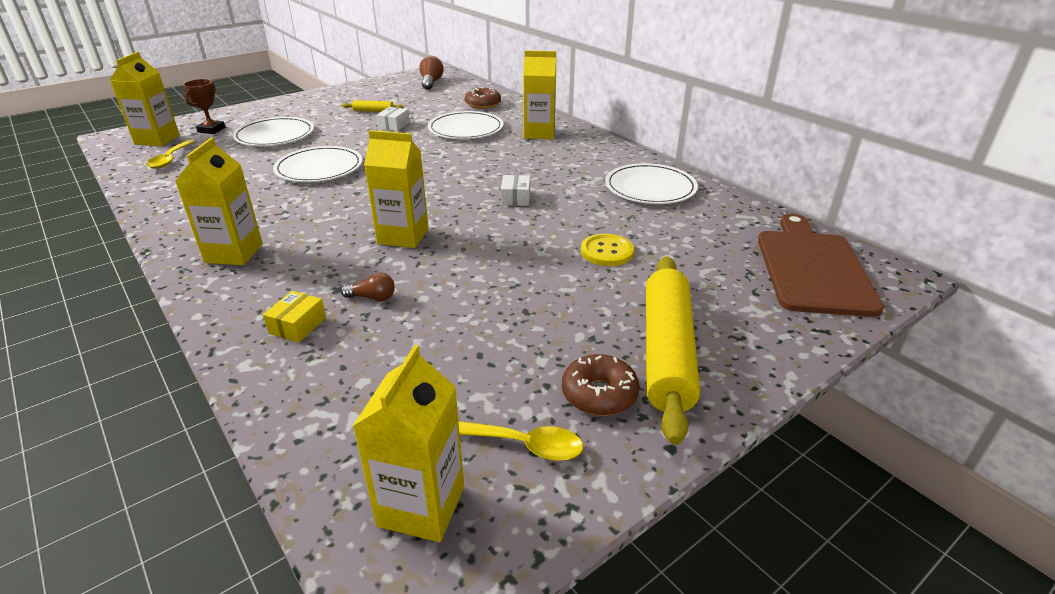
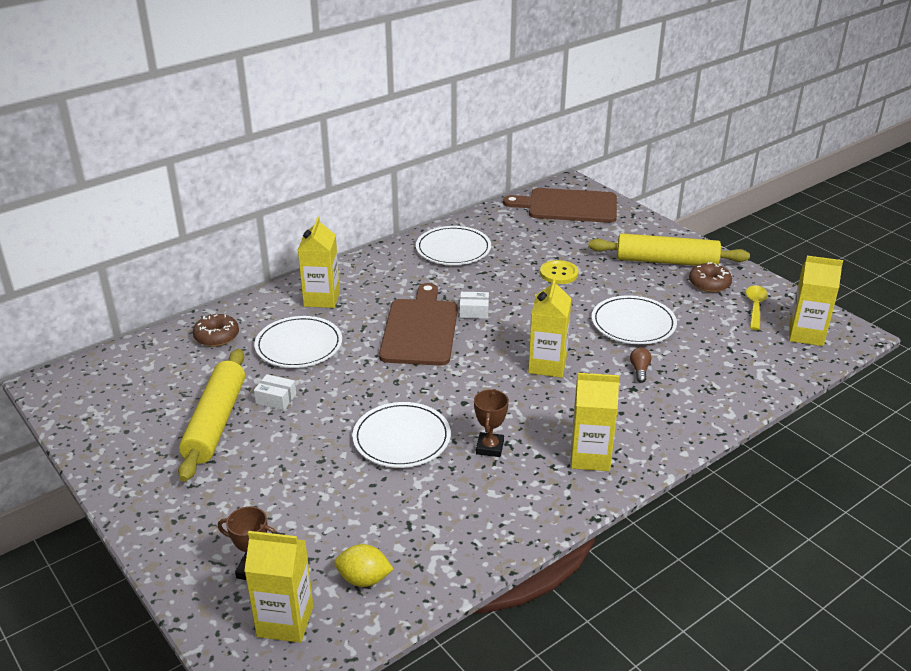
camera: 90 degrees left, 0 degrees up
yellow spoon [146,140,195,169] -> yellow lemon [335,544,393,587]
white plate [232,117,314,146] -> white plate moved to [592,296,677,344]
yellow box [263,291,326,343] -> none
yellow rolling pin [342,100,404,112] -> yellow rolling pin [178,349,245,482], size x2.32
brown light bulb [419,56,444,90] -> none
none -> brown cutting board [379,283,458,366]
none -> brown trophy [474,389,509,457]

